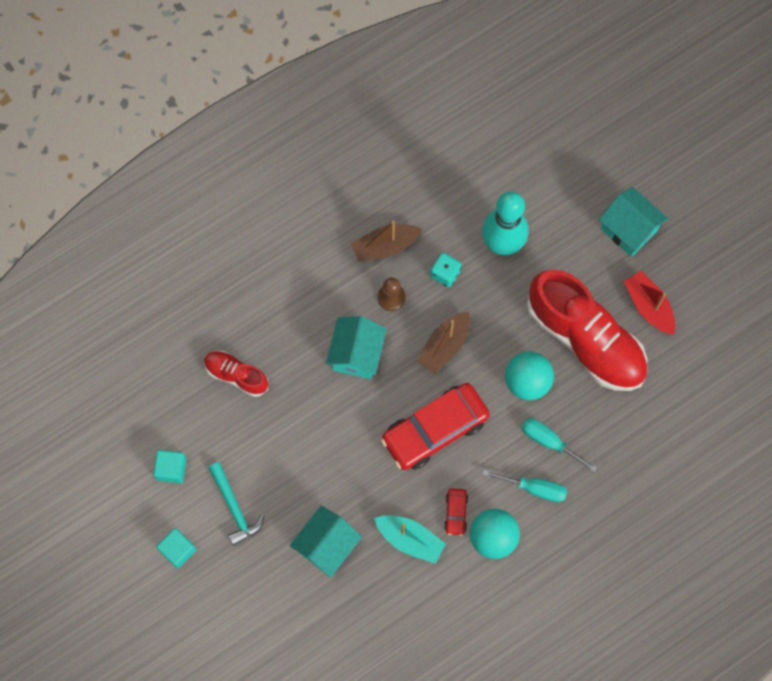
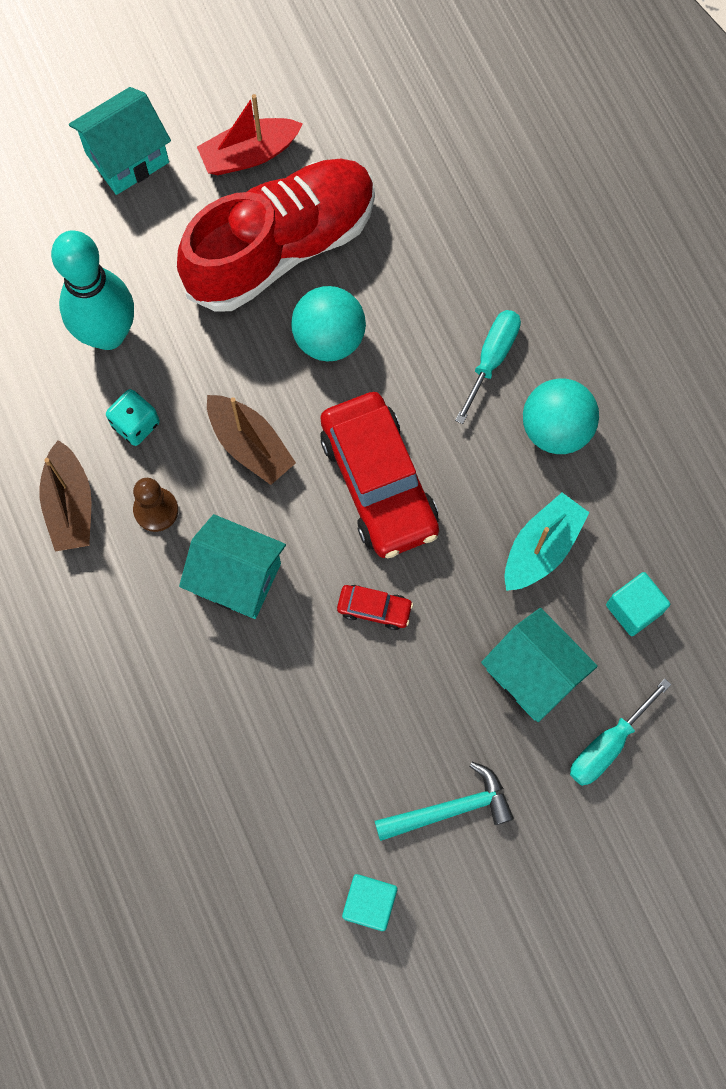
camera: 80 degrees left, 0 degrees up
turquoise cube [156,528,196,568] -> turquoise cube moved to [606,572,670,636]
red shoe [204,351,268,397] -> none
red car [444,488,468,536] -> red car moved to [337,585,413,630]
turquoise screwdriver [522,418,597,472] -> turquoise screwdriver moved to [570,678,671,786]

